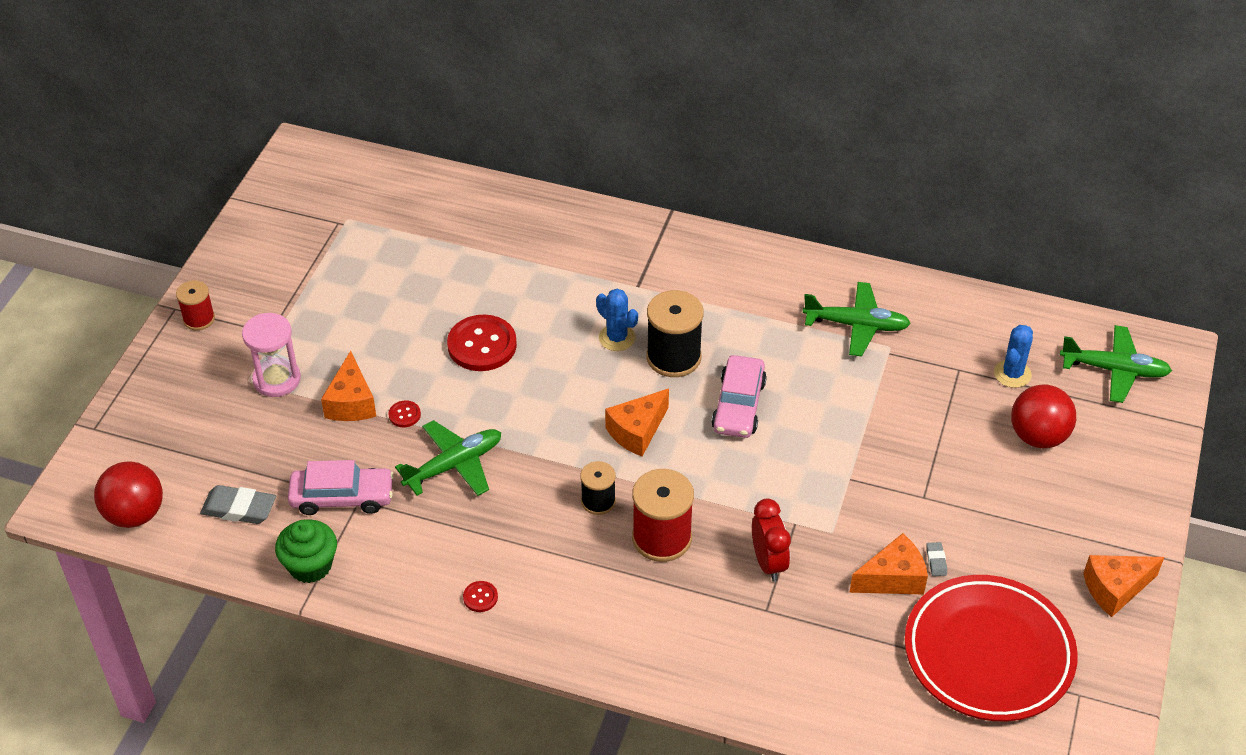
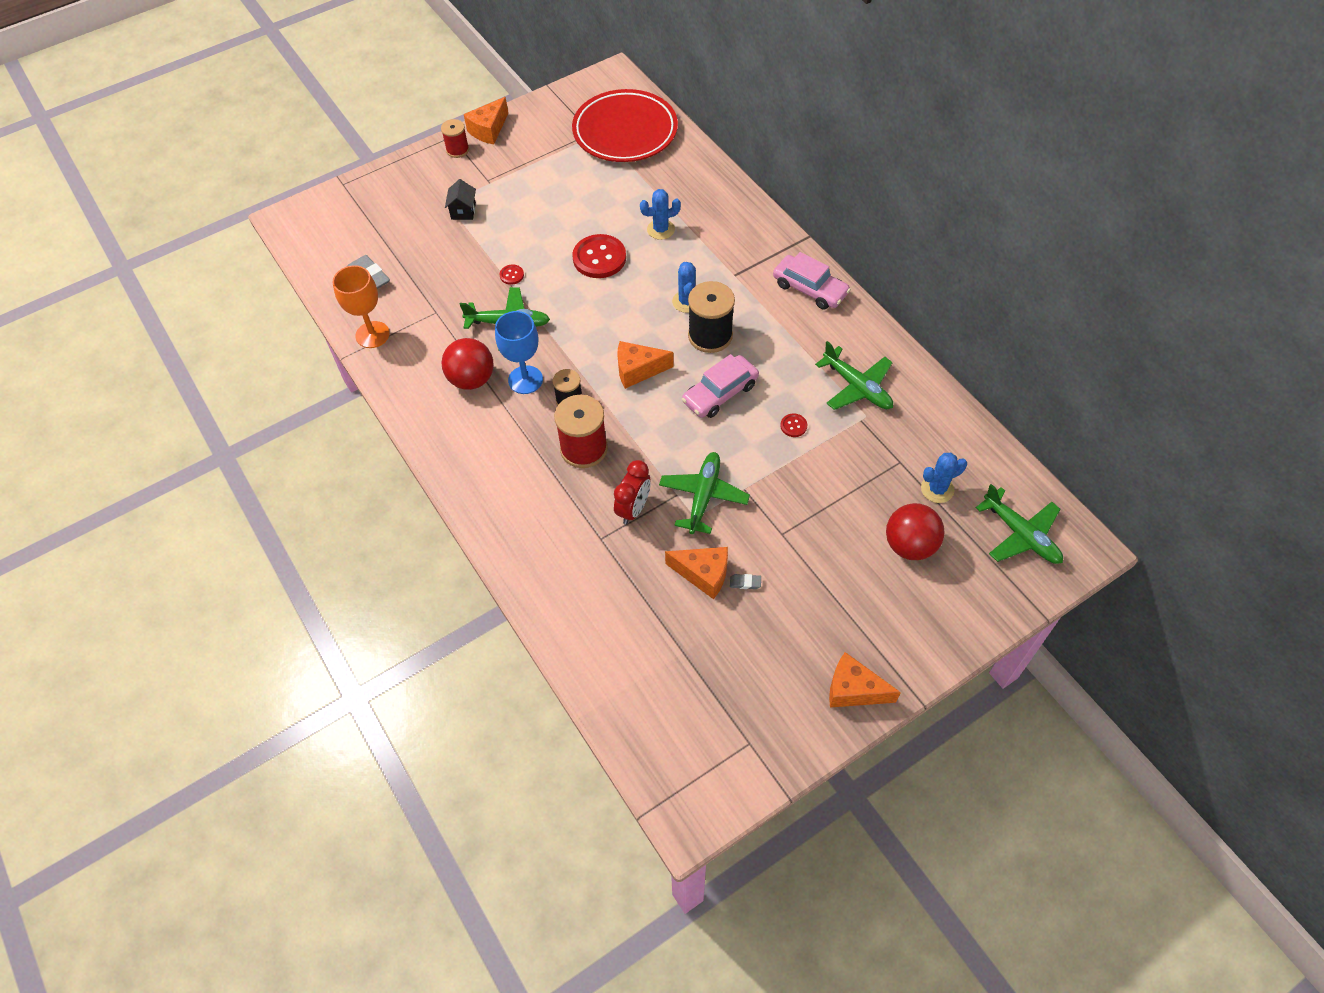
camera: 40 degrees right, 10 degrees up
red ball [94,461,163,528] -> red ball moved to [442,338,494,390]
pink hourglass [242,313,301,397] -> black house [445,179,476,220]
green cupcake [275,519,337,583] -> orange goblet [333,265,390,348]
pink car [288,460,394,515] -> pink car moved to [773,252,851,309]
orange cheese [321,351,376,421] -> orange cheese moved to [464,97,508,144]
red button [463,581,498,612] -> red button moved to [780,413,807,437]
red plate [905,575,1078,722] -> red plate moved to [572,89,678,162]
grey eraser [926,542,947,576] -> grey eraser turned 60 degrees clockwise [730,574,761,589]
none -> blue goblet [495,311,543,394]
none -> blue cactus [640,189,681,240]
none -> green plane [659,452,750,534]

